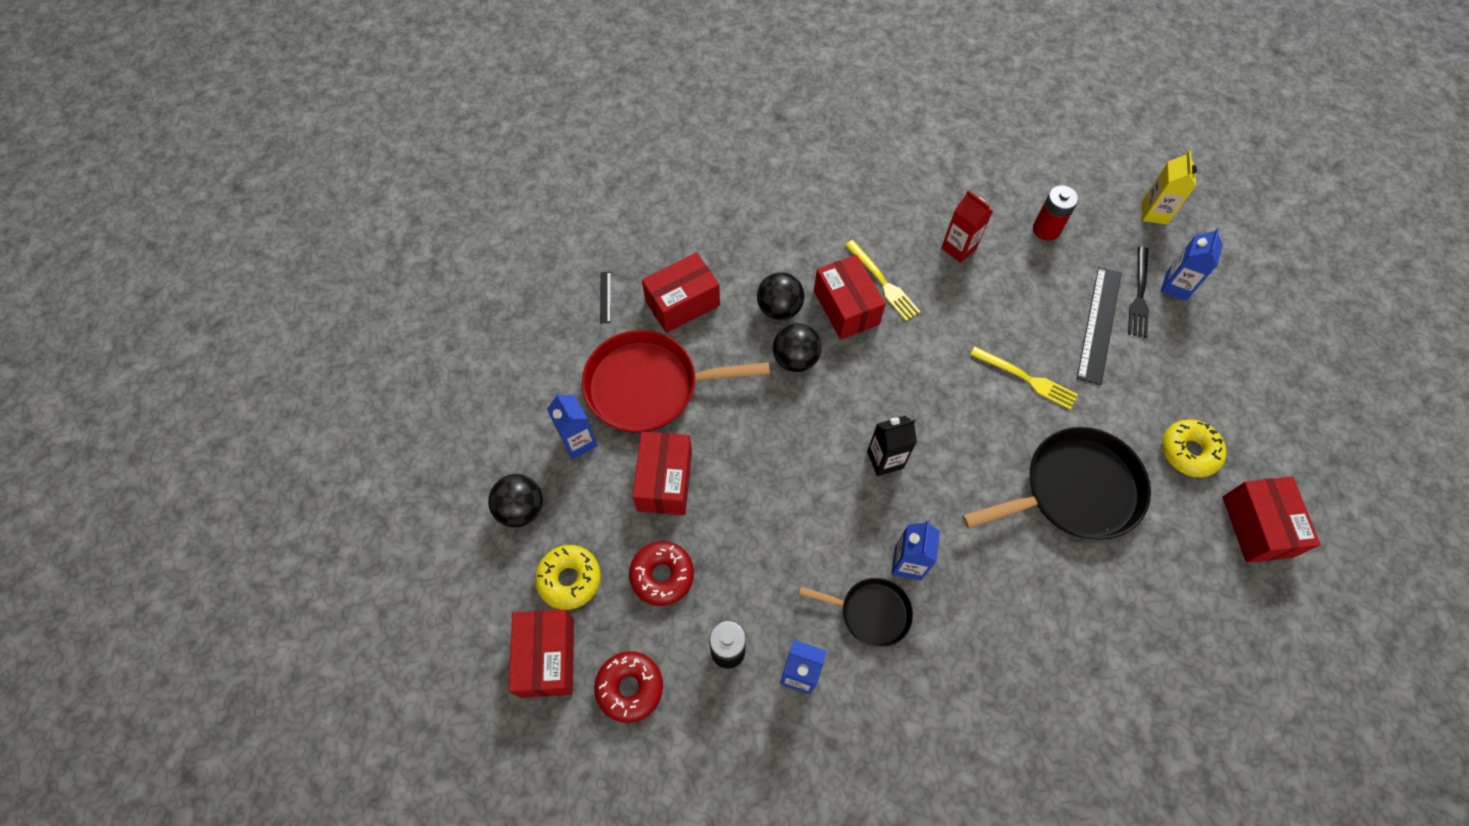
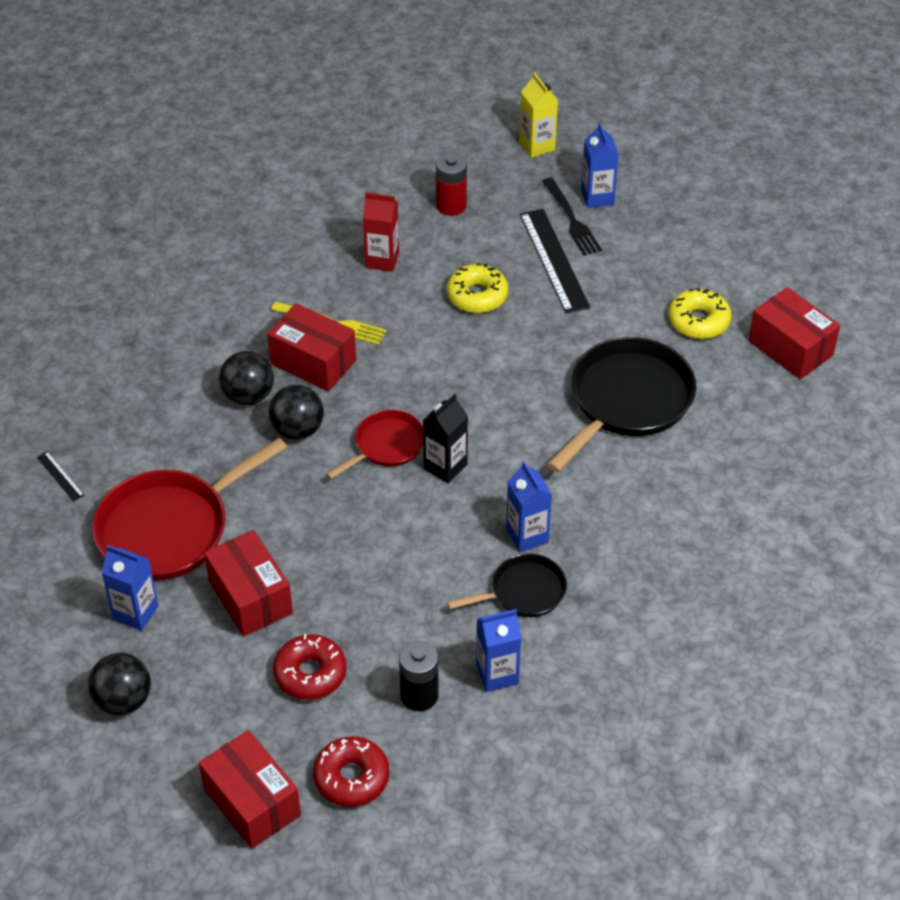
camera: 35 degrees left, 15 degrees down
yellow donut [535,545,601,610] -> yellow donut moved to [447,263,509,313]
red box [642,252,720,333] -> none
yellow fork [970,347,1078,409] -> none
none -> red pan [326,410,423,479]

